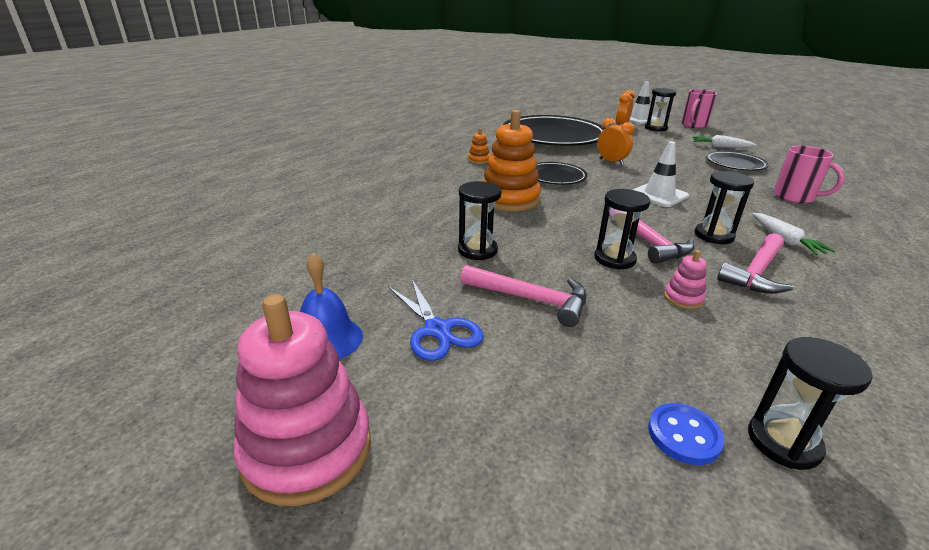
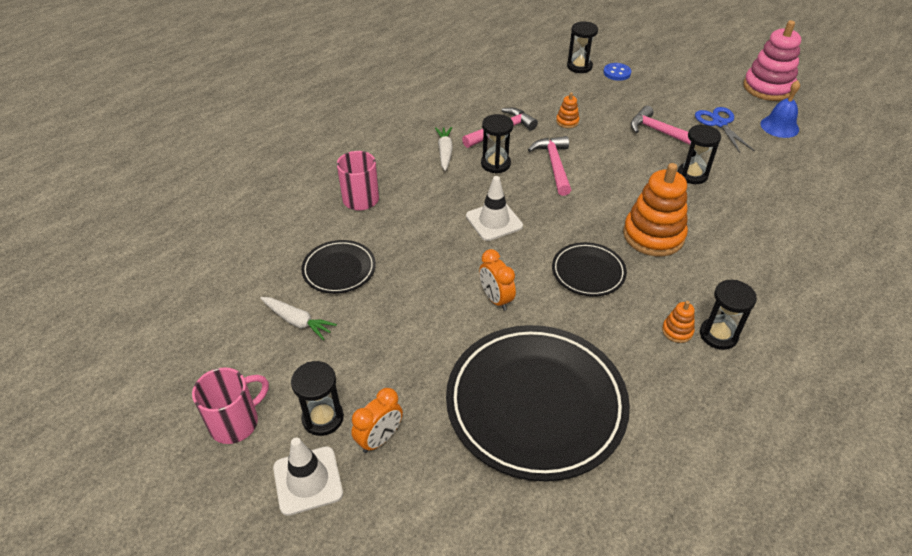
camera: 165 degrees left, 15 degrees up
black hourglass [594,189,650,270] -> black hourglass moved to [700,280,757,350]
pink stacking toy [664,250,707,309] -> orange stacking toy [556,92,579,128]

